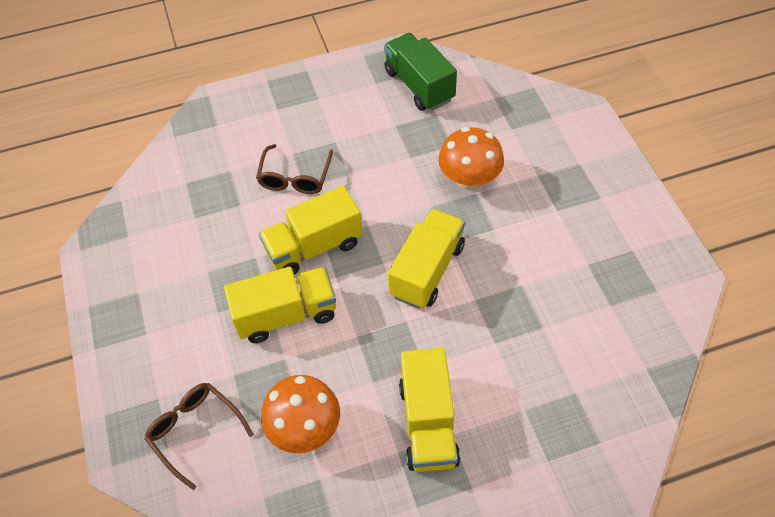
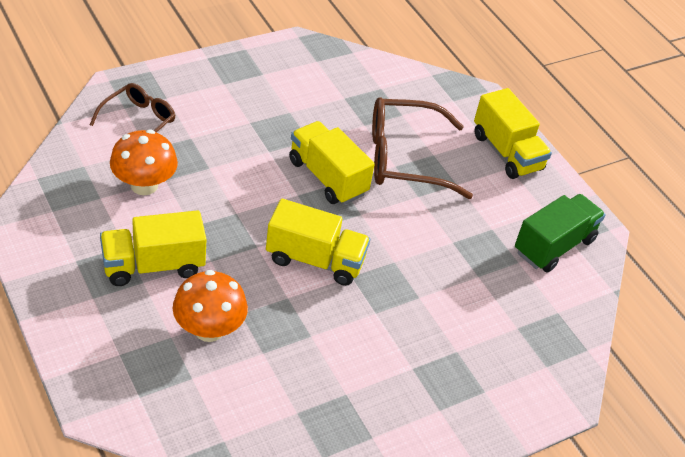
camera: 70 degrees right, 10 degrees down
yellow truck [224,267,336,343] -> yellow truck moved to [474,88,552,179]
brown glasses [256,144,333,194] -> brown glasses [372,97,473,199], size x1.69
orange mushroom [438,127,504,190] -> orange mushroom moved to [173,270,248,342]

